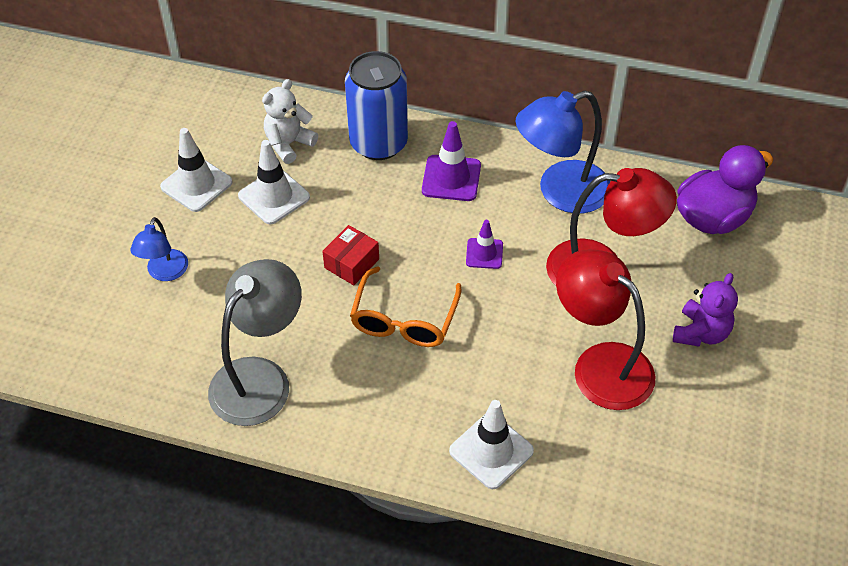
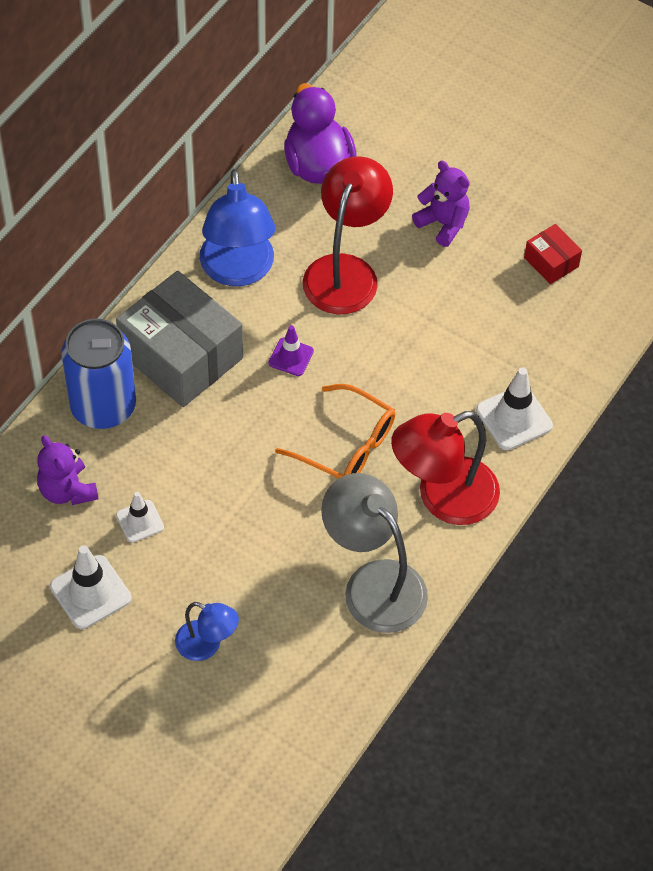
camera: 75 degrees left, 5 degrees up
white traffic cone [238,140,310,224] -> white traffic cone [116,492,164,543], size x0.62
white teddy bear [262,79,318,164] -> purple teddy bear [37,435,99,505]
red box [322,225,379,285] -> red box moved to [524,224,582,284]
purple traffic cone [422,121,481,201] -> grey box [116,271,243,407]
red lamp [556,249,655,410] -> red lamp moved to [391,411,500,525]

